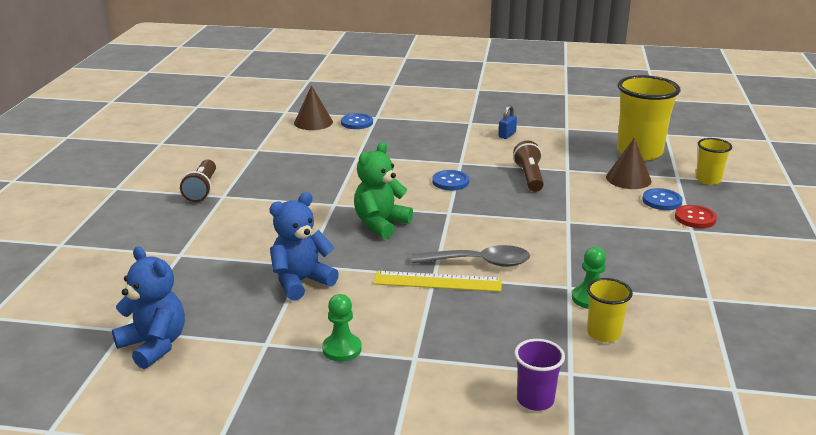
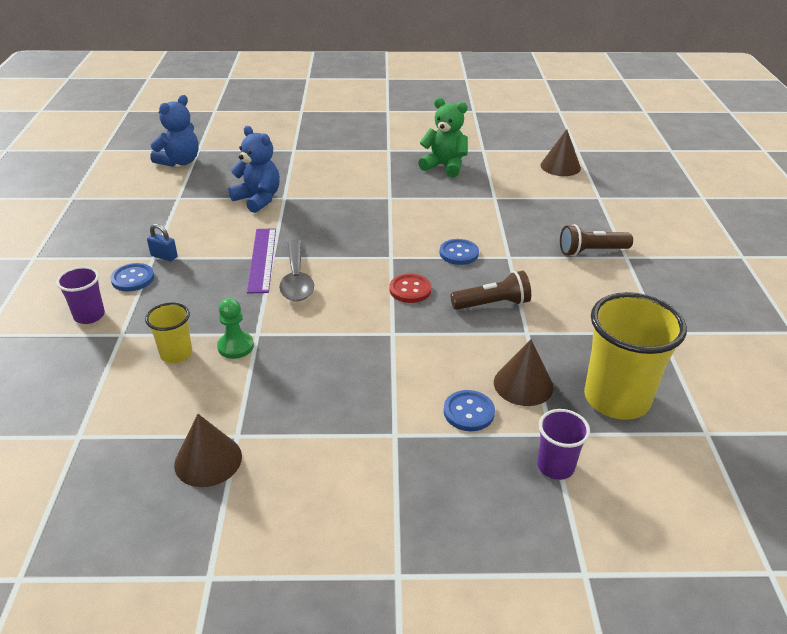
camera: 80 degrees right, 10 degrees up
brown flashlight [180,159,216,202] -> brown flashlight moved to [560,224,633,256]
green pawn [322,294,362,362] -> none
blue button [341,113,373,129] -> blue button moved to [110,263,154,291]
green teddy bear [354,142,413,239] -> green teddy bear moved to [418,97,468,177]
yellow ruler [374,271,502,292] -> purple ruler [247,228,276,294]
blue padlock [498,105,517,139] -> blue padlock moved to [147,224,177,261]
red button [675,205,717,228] -> red button moved to [390,274,431,303]
yellow cup [696,138,732,185] -> purple cup [537,409,590,480]
none -> brown cone [174,414,242,487]

